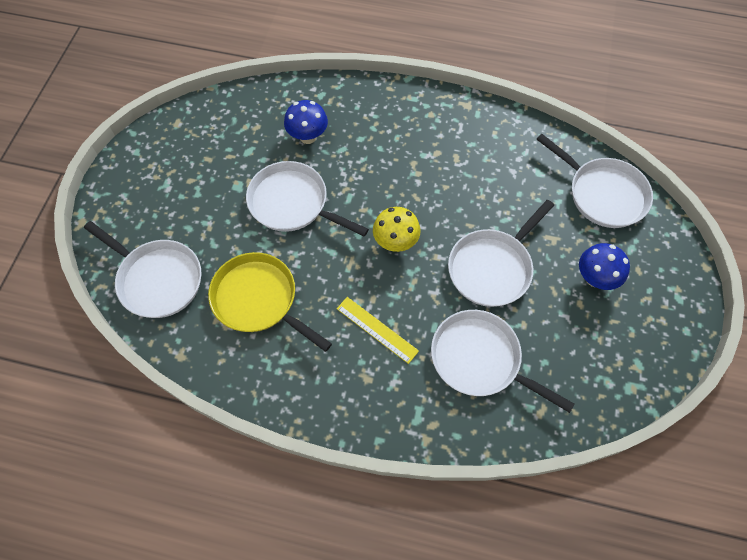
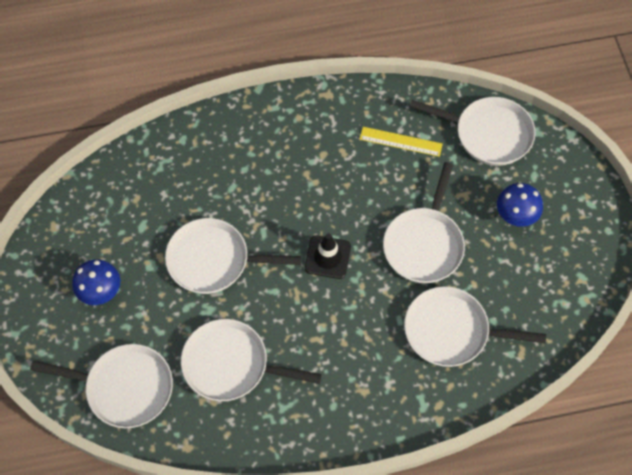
camera: 25 degrees left, 0 degrees up
yellow pan [208,252,332,352] -> white pan [181,319,322,401]
blue mushroom [284,100,328,144] -> blue mushroom moved to [72,259,120,305]
yellow ruler [337,297,419,364] -> yellow ruler moved to [360,127,443,157]
yellow mushroom [373,207,421,252] -> black traffic cone [305,233,351,279]

